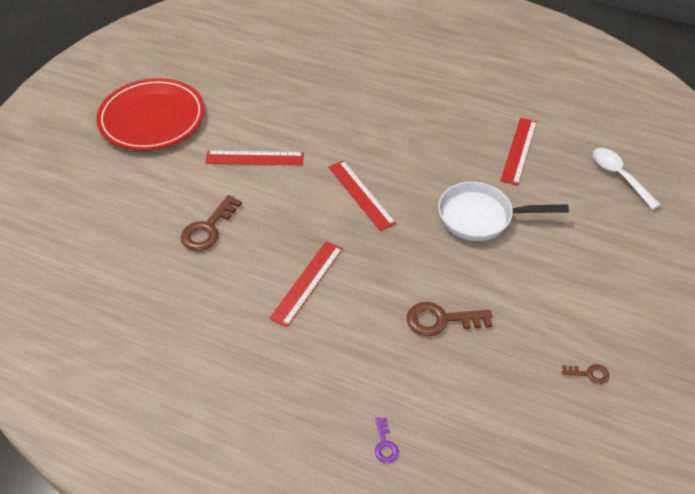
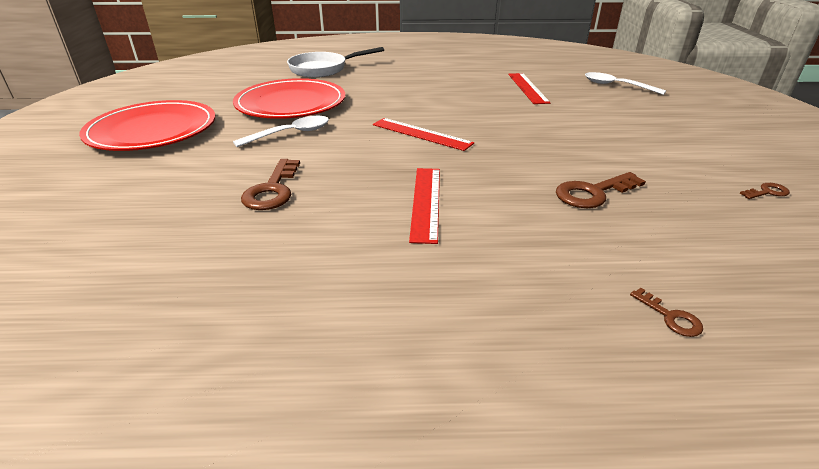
camera: 25 degrees left, 15 degrees down
red ruler [205,151,304,165] -> white spoon [233,116,329,147]
purple key [375,417,399,463] -> brown key [630,288,703,337]
white pan [438,182,569,241] -> white pan moved to [287,47,384,77]
none -> red plate [233,78,345,119]

